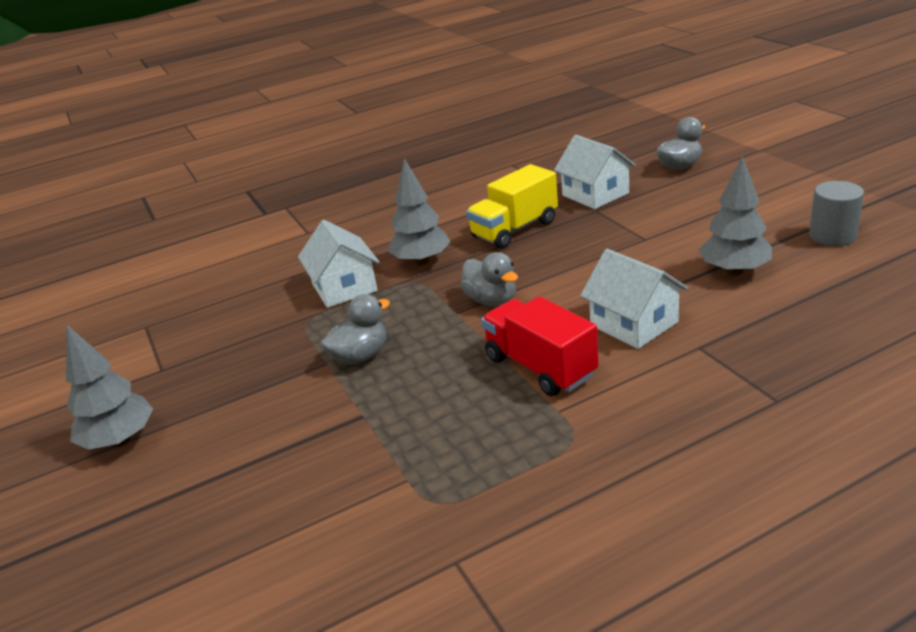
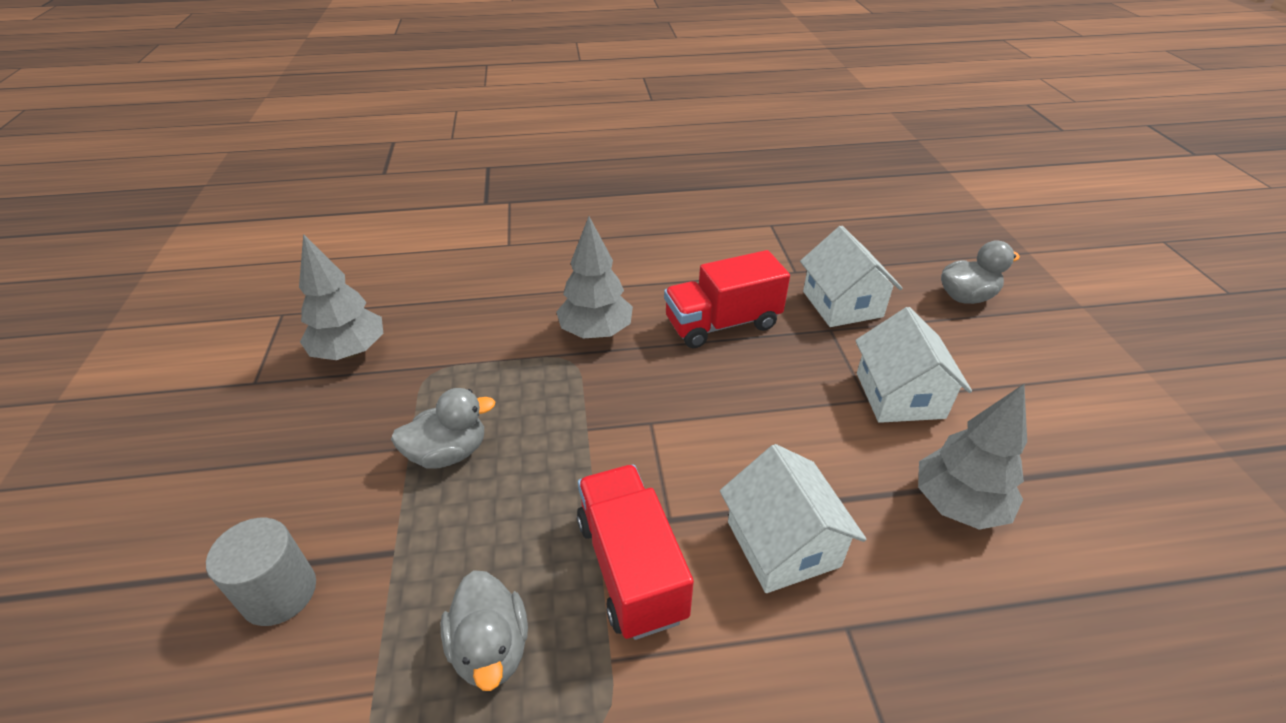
camera: 15 degrees right, 10 degrees up
grey tree [66,324,153,450] -> grey tree moved to [299,234,383,360]
white house [298,220,379,308] -> white house moved to [855,307,972,423]
grey duck [461,252,518,306] -> grey duck moved to [441,570,528,691]
yellow truck [466,164,558,249] -> red truck [664,250,790,348]
grey cylinder [809,181,864,246] -> grey cylinder moved to [206,518,316,626]

